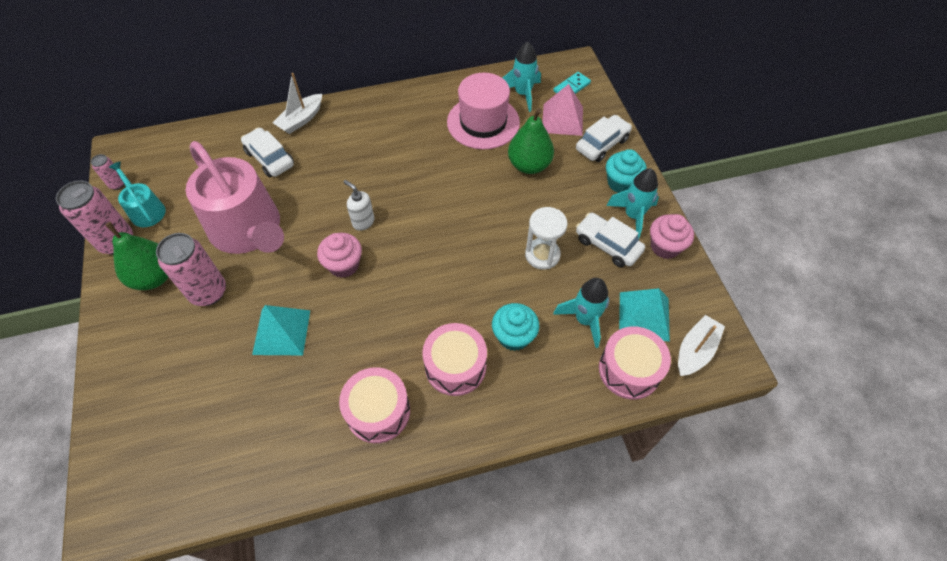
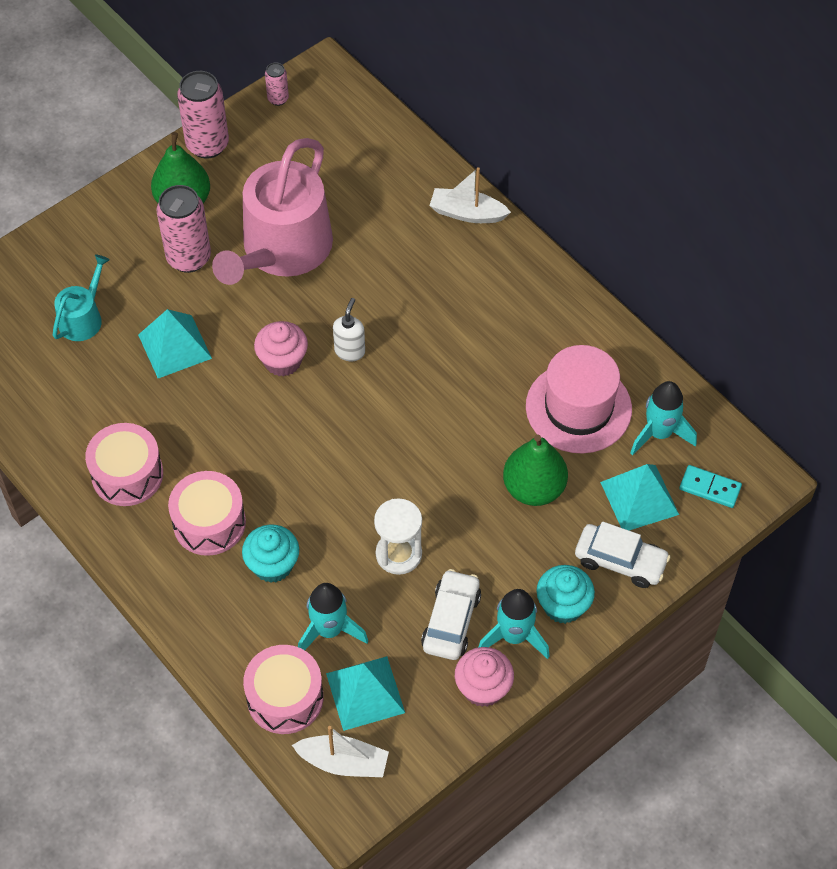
camera: 65 degrees right, 0 degrees up
turquoise watering can [109,162,166,227] -> turquoise watering can moved to [53,254,110,341]
white car [241,128,294,177] -> none
pink pyramid [542,84,583,136] -> turquoise pyramid [600,464,679,530]

